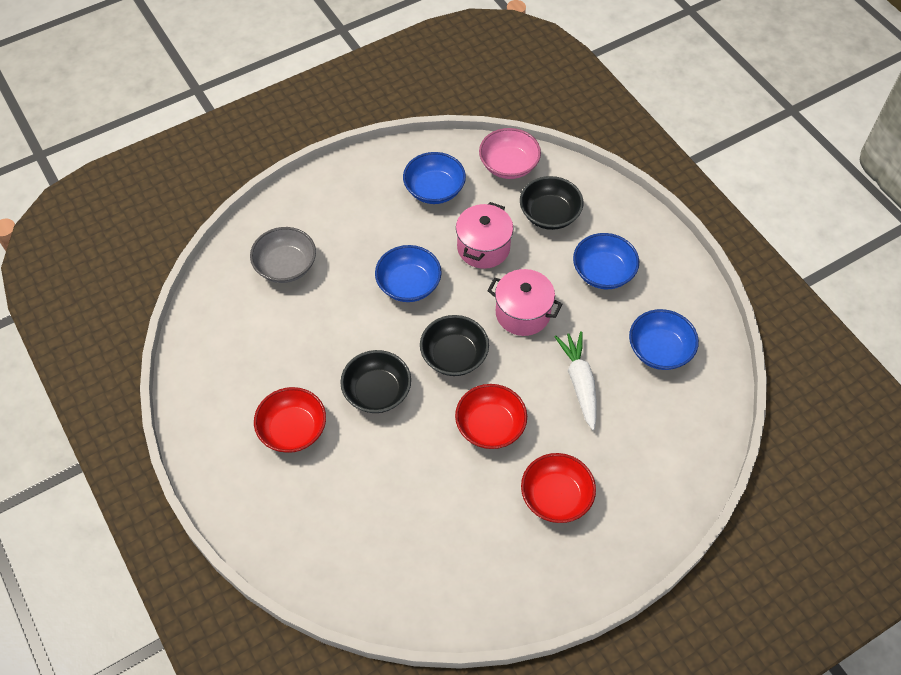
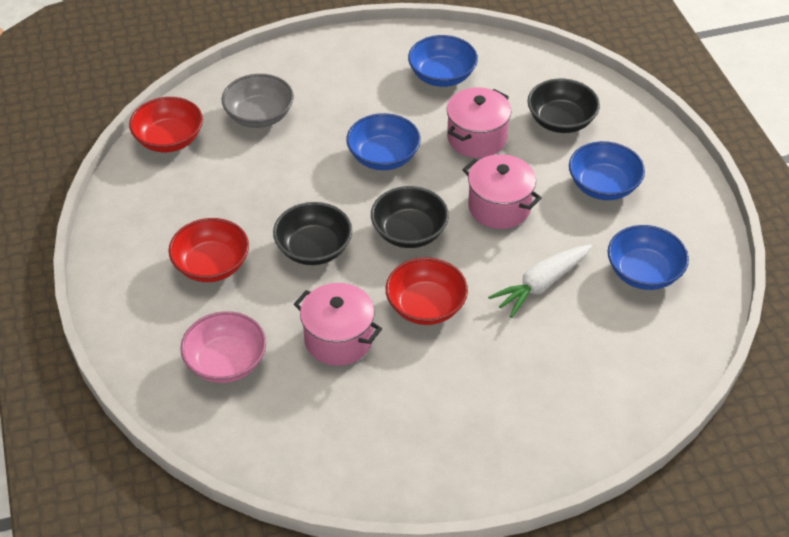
camera: 15 degrees right, 10 degrees down
pink bowl [479,128,541,179] -> pink bowl moved to [180,311,266,383]
red bowl [521,453,596,523] -> red bowl moved to [129,97,203,152]
white carrot [555,331,597,430] -> white carrot turned 135 degrees counterclockwise [488,244,592,318]
none -> pink pot [294,283,382,366]

